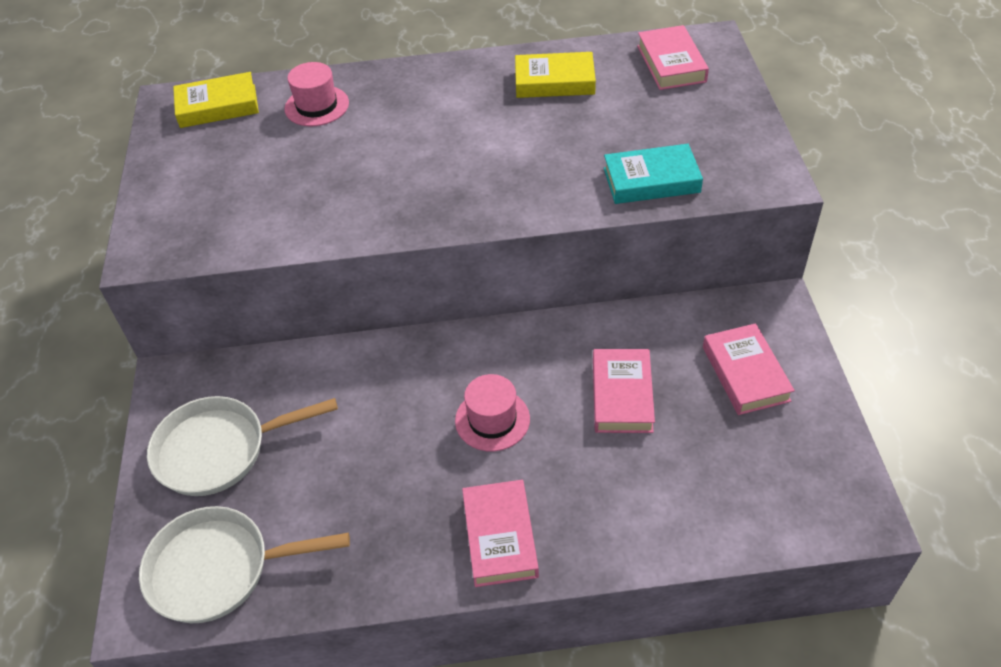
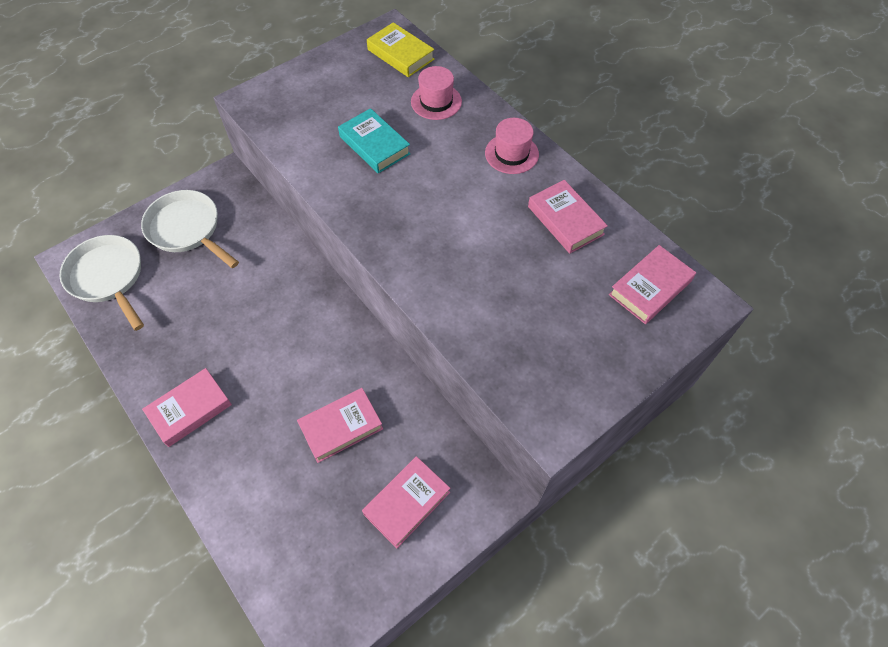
camera: 55 degrees right, 10 degrees up
pink hat [455,374,530,452] -> pink hat moved to [485,118,539,174]
yellow book [515,52,596,98] -> pink book [528,180,608,254]
turquoise book [604,144,703,204] -> turquoise book moved to [338,108,411,173]

